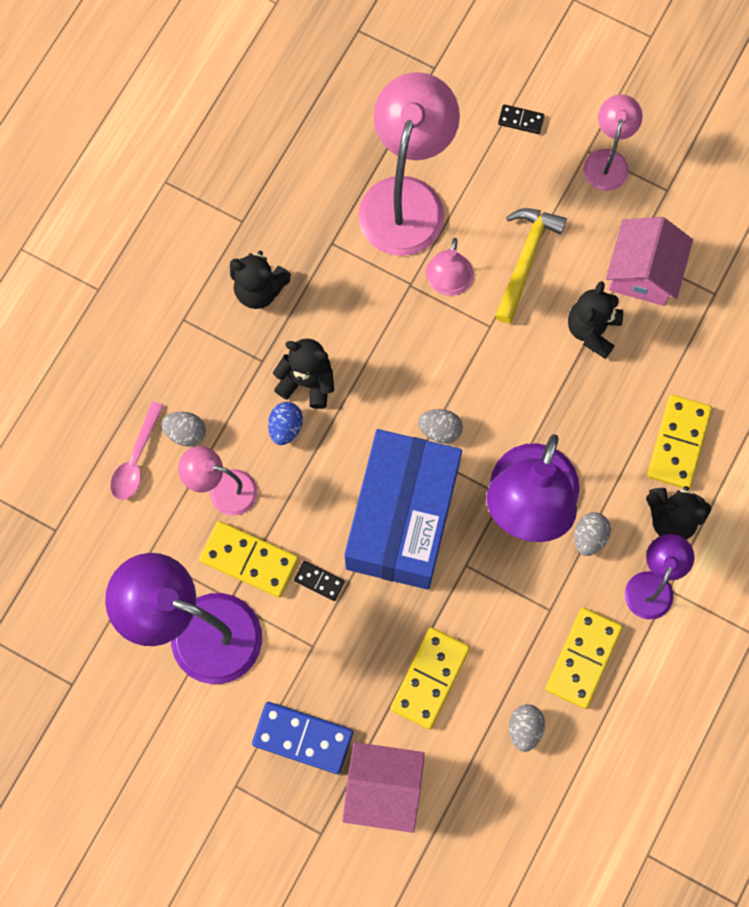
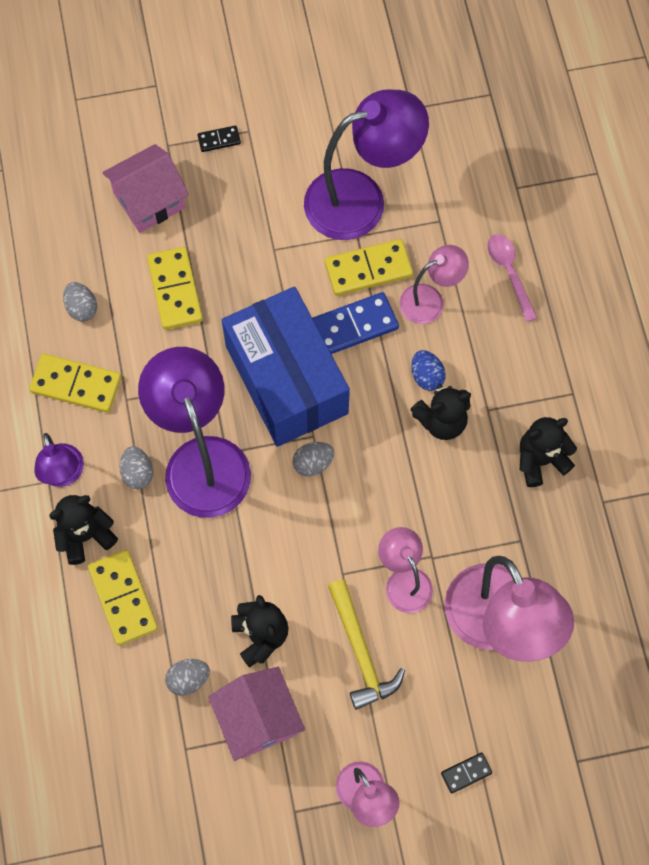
camera: 140 degrees right, 5 degrees down
grey egg [161,412,206,447] -> grey egg moved to [165,659,210,696]
blue domino [252,702,353,774] -> blue domino moved to [312,292,399,354]
black domino [294,561,345,601] -> black domino moved to [198,126,241,152]
yellow domino [545,608,623,709] -> yellow domino turned 60 degrees counterclockwise [29,354,121,413]

